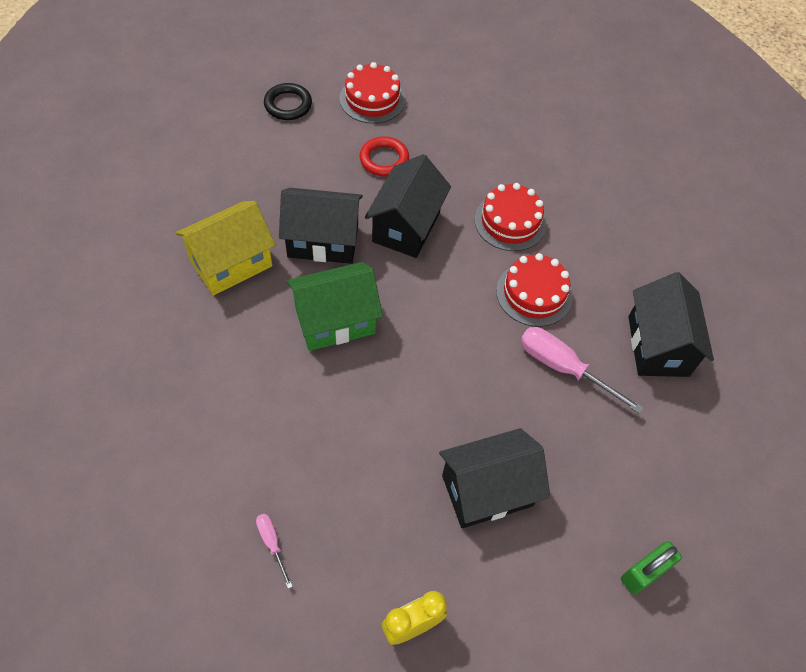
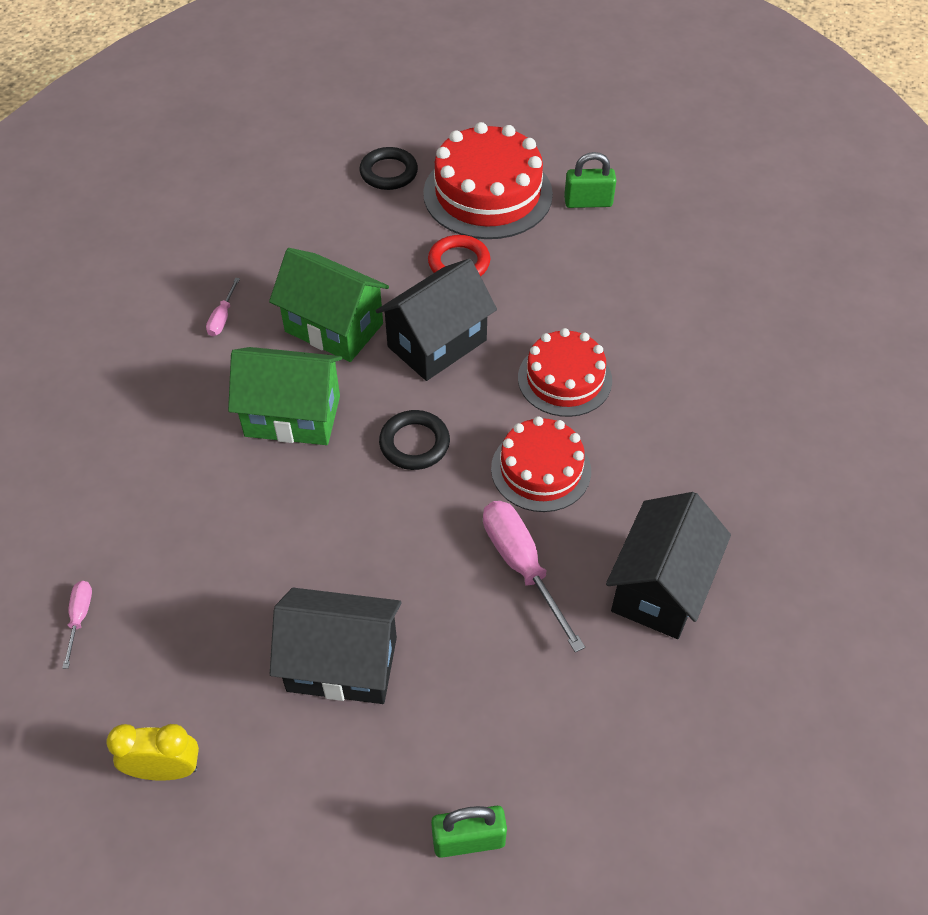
camera: 30 degrees right, 5 degrees down
yellow house [176,201,276,295] -> pink screwdriver [206,278,240,336]
black house [279,188,363,264] -> green house [269,248,389,362]
red cake [339,62,405,124] -> red cake [423,122,553,239], size x1.57
none -> black ring [379,410,450,470]
none -> green padlock [564,152,616,208]

